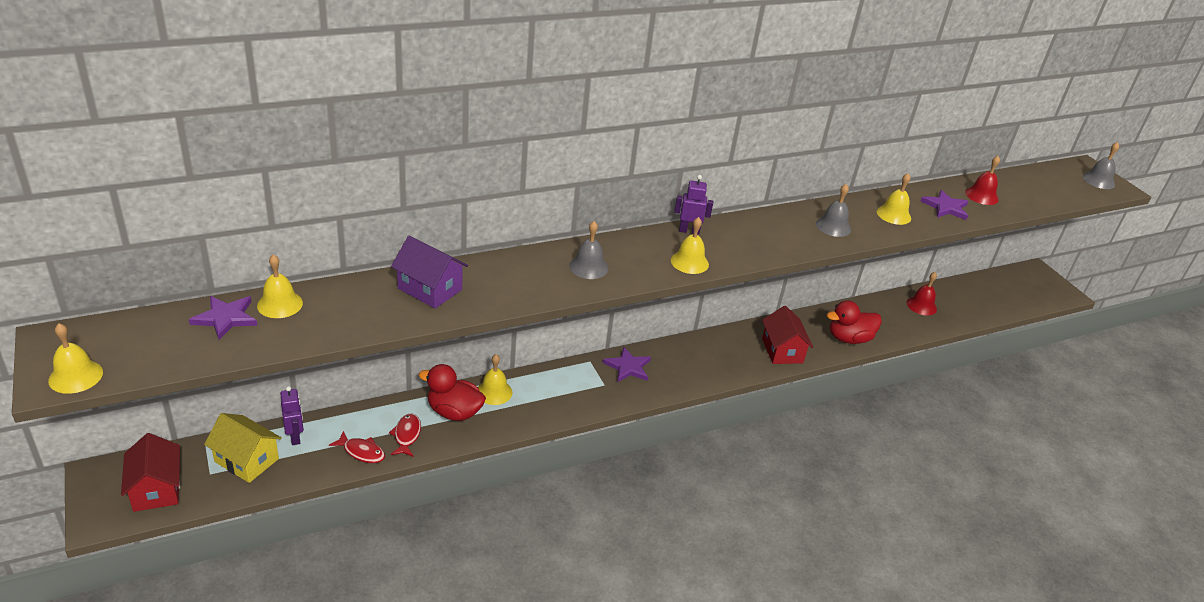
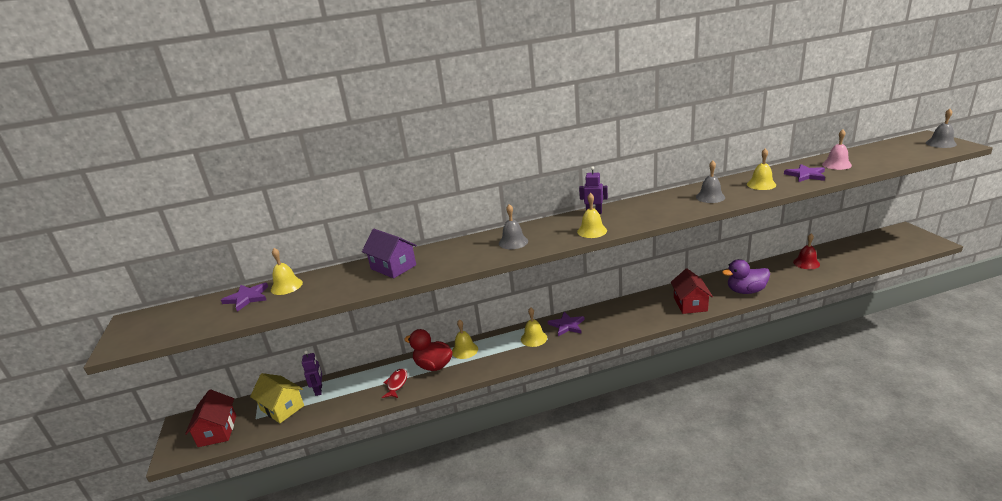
camera: 15 degrees right, 10 degrees down
yellow bell [48,323,103,394] -> yellow bell moved to [521,308,547,347]
red fish [329,431,385,463] -> none
red duck [827,300,882,344] -> purple duck [722,259,770,294]
red bell [965,156,1000,205] -> pink bell [822,129,852,170]

